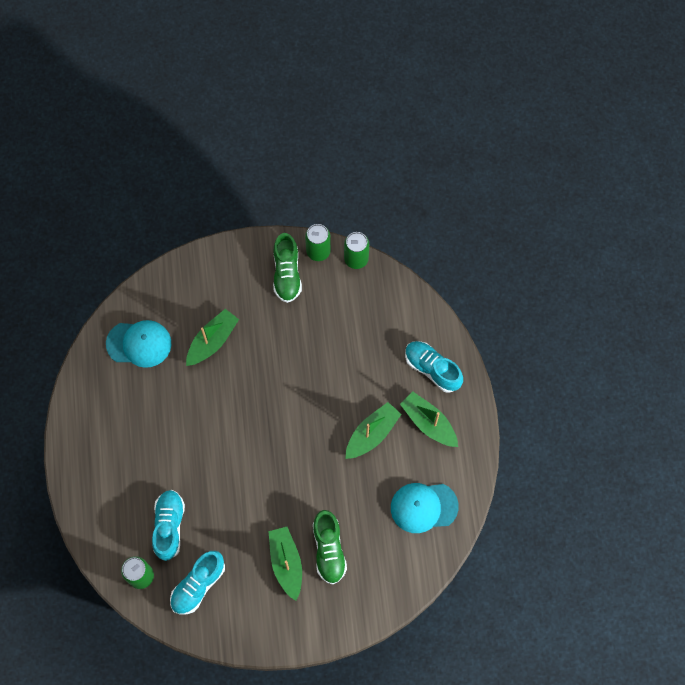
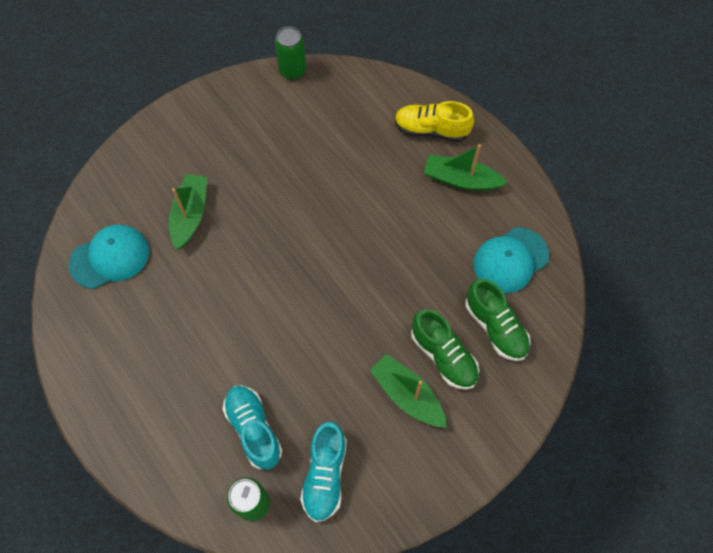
camera: 30 degrees left, 5 degrees down
green shoe [273,233,302,303] -> green shoe moved to [465,279,531,361]
green can [305,224,331,261] -> none
green boat [345,402,402,459] -> none
turquoise shoe [405,341,463,393] -> yellow shoe [394,101,474,142]

